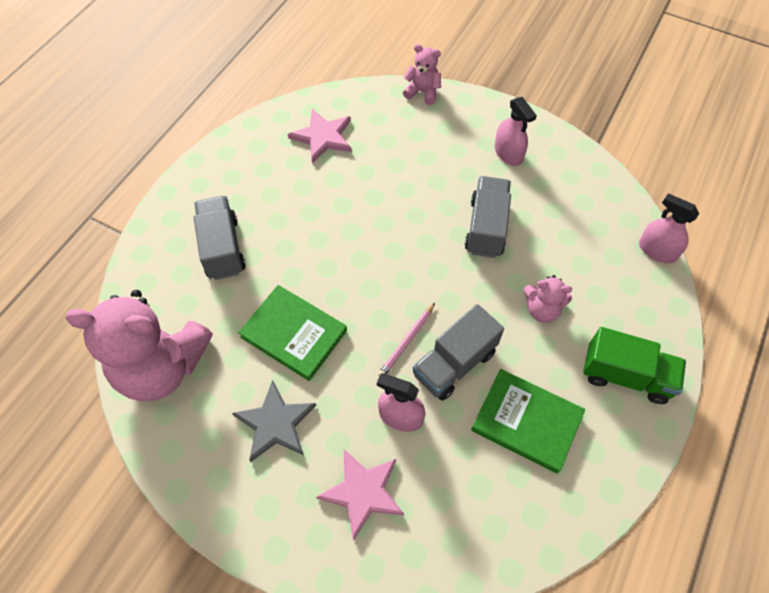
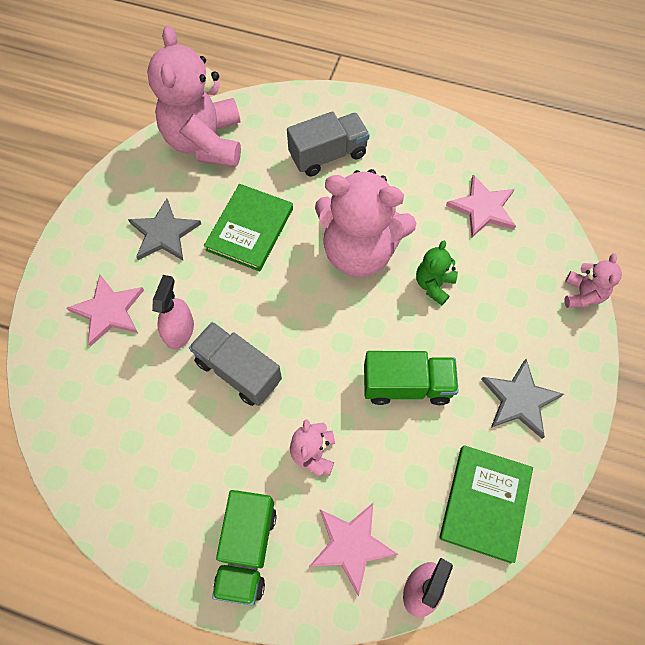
camera: 80 degrees right, 5 degrees up
pink pencil [378,303,435,376] -> none
grey truck [465,176,511,258] -> green truck [364,351,459,405]
green book [471,369,585,474] -> green book moved to [439,445,533,563]
pink spray bottle [495,97,537,166] -> grey star [481,359,564,439]
none -> pink star [309,503,399,596]
none -> pink teddy bear [315,169,416,277]
none -> green teddy bear [416,241,458,305]

